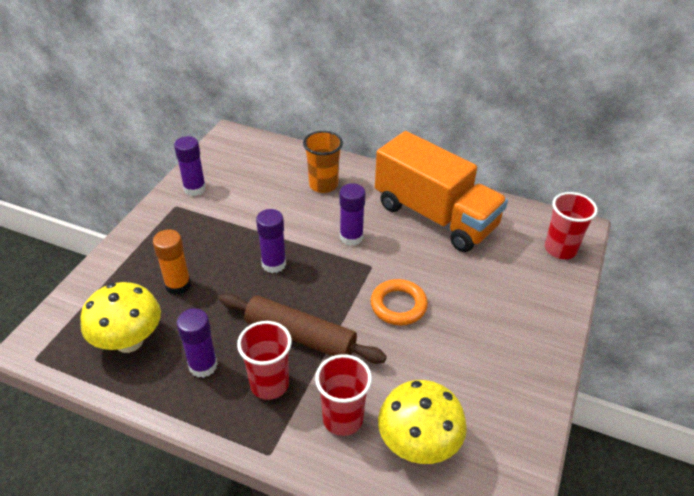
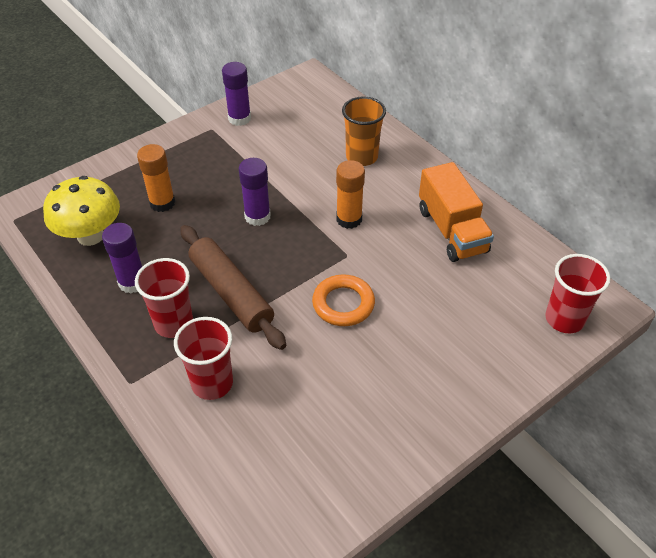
camera: 30 degrees right, 5 degrees up
purple glue stick [340,183,366,246] -> orange glue stick [336,160,365,229]
orange truck [375,131,508,252] -> orange truck [419,162,494,262], size x0.65
yellow mushroom [378,380,467,464] -> none

